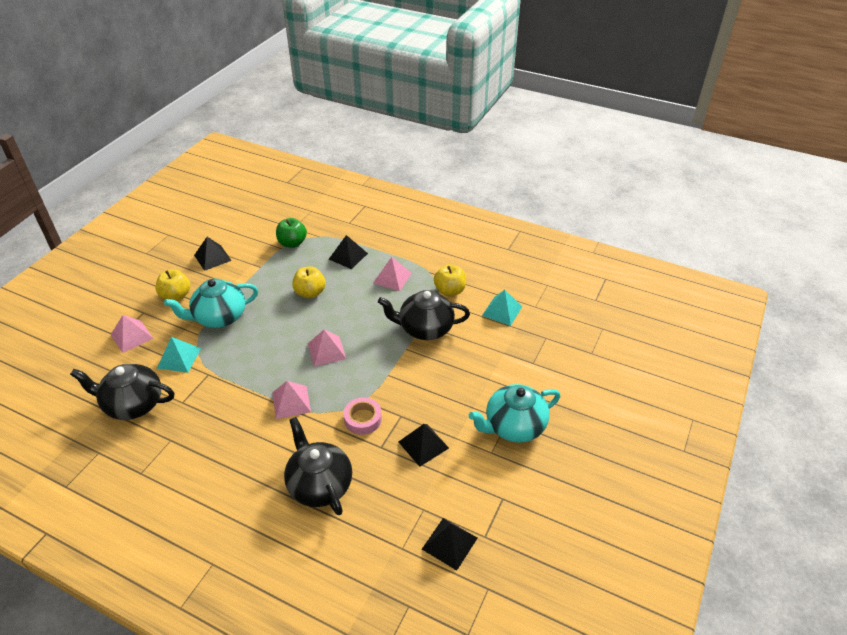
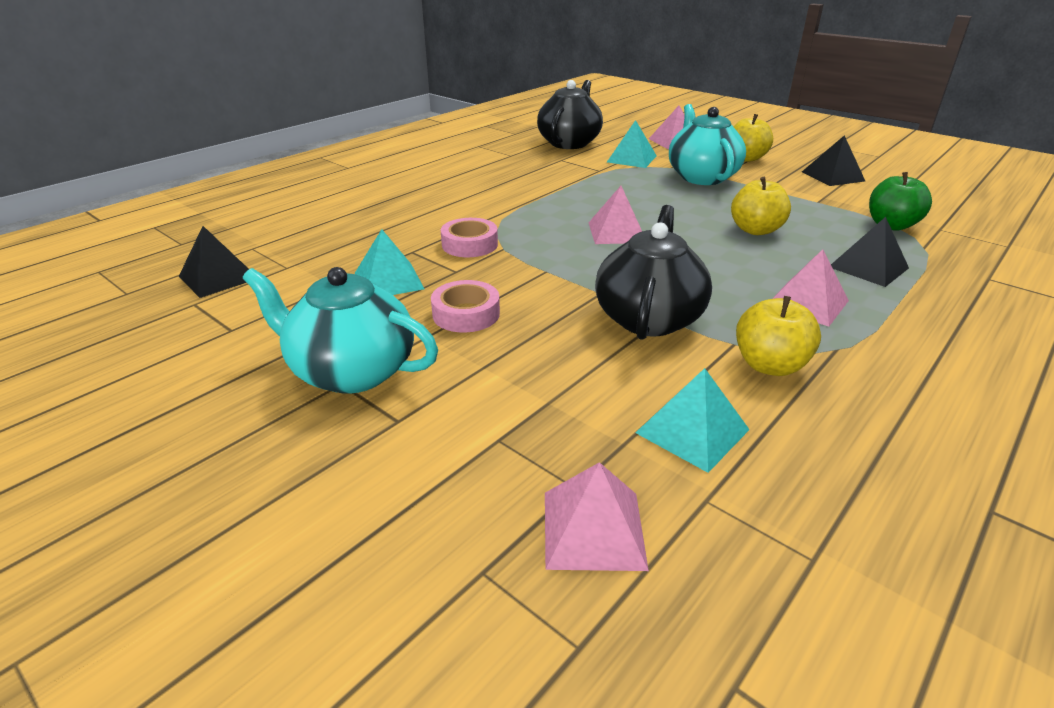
camera: 105 degrees right, 10 degrees down
pink pyramid [272,381,311,419] -> pink pyramid moved to [545,462,649,571]
black teapot [284,417,352,515] -> none
black pyramid [399,424,449,467] -> turquoise pyramid [355,229,424,295]
turquoise teapot [469,384,560,443] -> turquoise teapot turned 60 degrees counterclockwise [243,267,438,394]
none -> pink tape [431,280,500,333]

